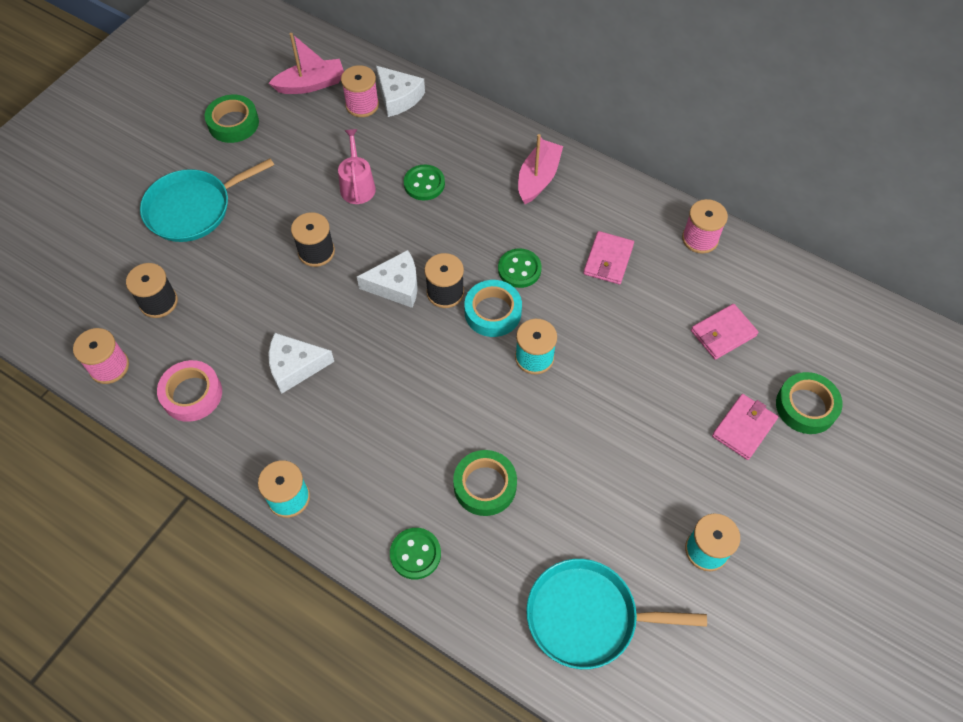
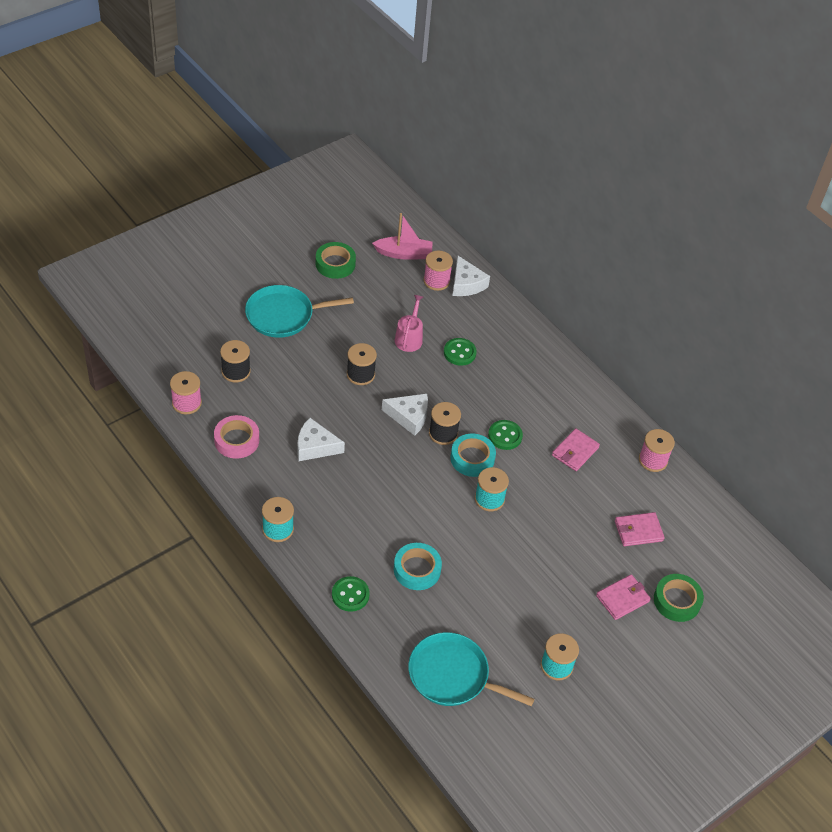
camera: 15 degrees right, 10 degrees down
green tape [453,450,517,516] -> turquoise tape [394,543,442,590]
pink boat [518,134,563,204] -> none

